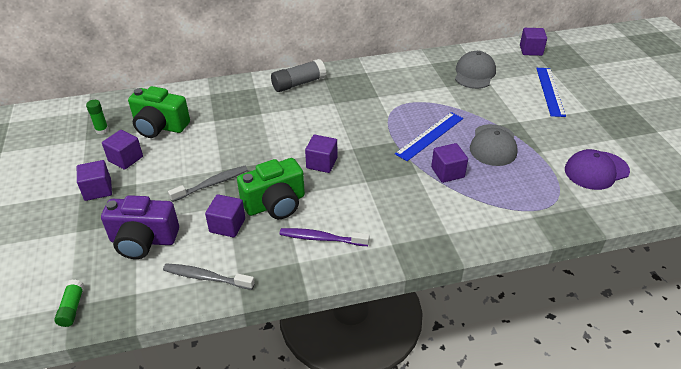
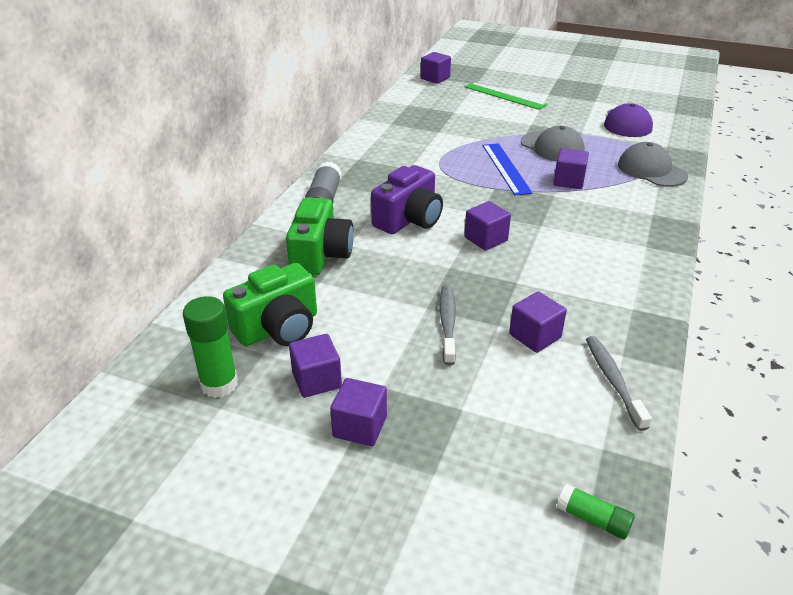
camera: 55 degrees left, 5 degrees down
green glue stick [86,100,109,134] -> green glue stick [183,296,238,398], size x1.70
purple camera [101,195,179,259] -> purple camera moved to [371,165,443,234]
grey toothbrush [163,263,255,290] -> grey toothbrush turned 120 degrees clockwise [586,336,652,431]
green camera [237,158,305,219] -> green camera moved to [286,197,354,275]
purple toothbrush [279,228,370,246] -> none
grey cap [455,51,496,89] -> grey cap moved to [618,142,688,187]
blue ruler [536,68,566,117] -> green ruler [465,82,547,110]

